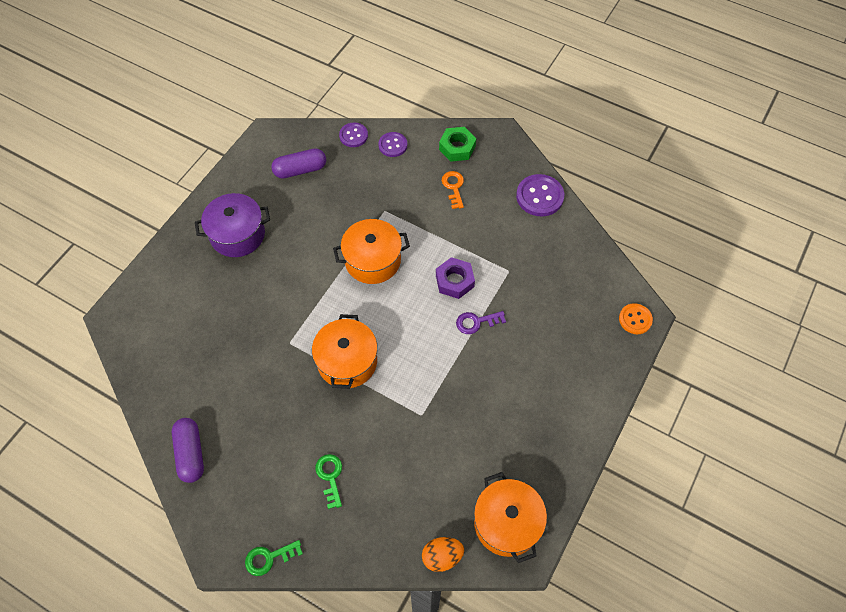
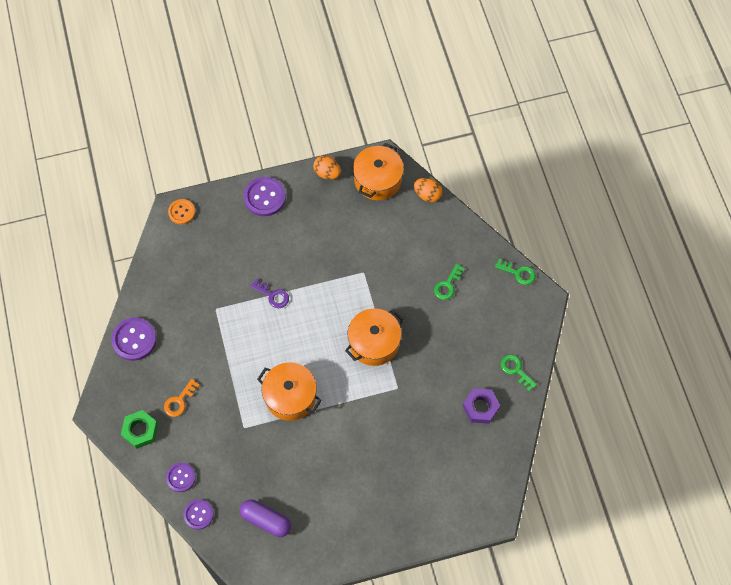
camera: 135 degrees left, 5 degrees up
purple capsule [172,418,204,483] -> green key [501,355,537,391]
purple pot [195,193,270,257] -> none
purple nut [436,257,475,299] -> purple nut moved to [463,388,500,424]
none -> purple button [244,177,286,216]
none -> orange egg [313,156,341,180]

